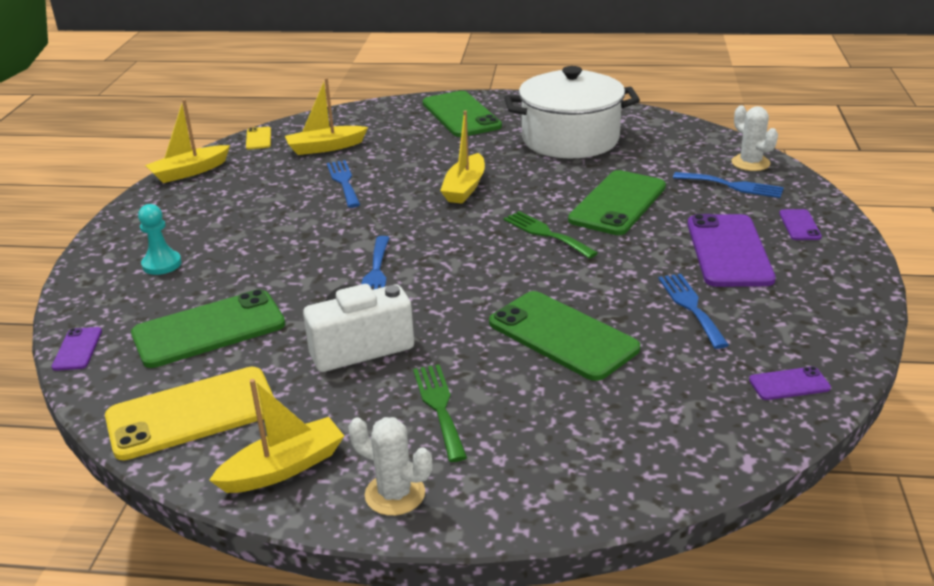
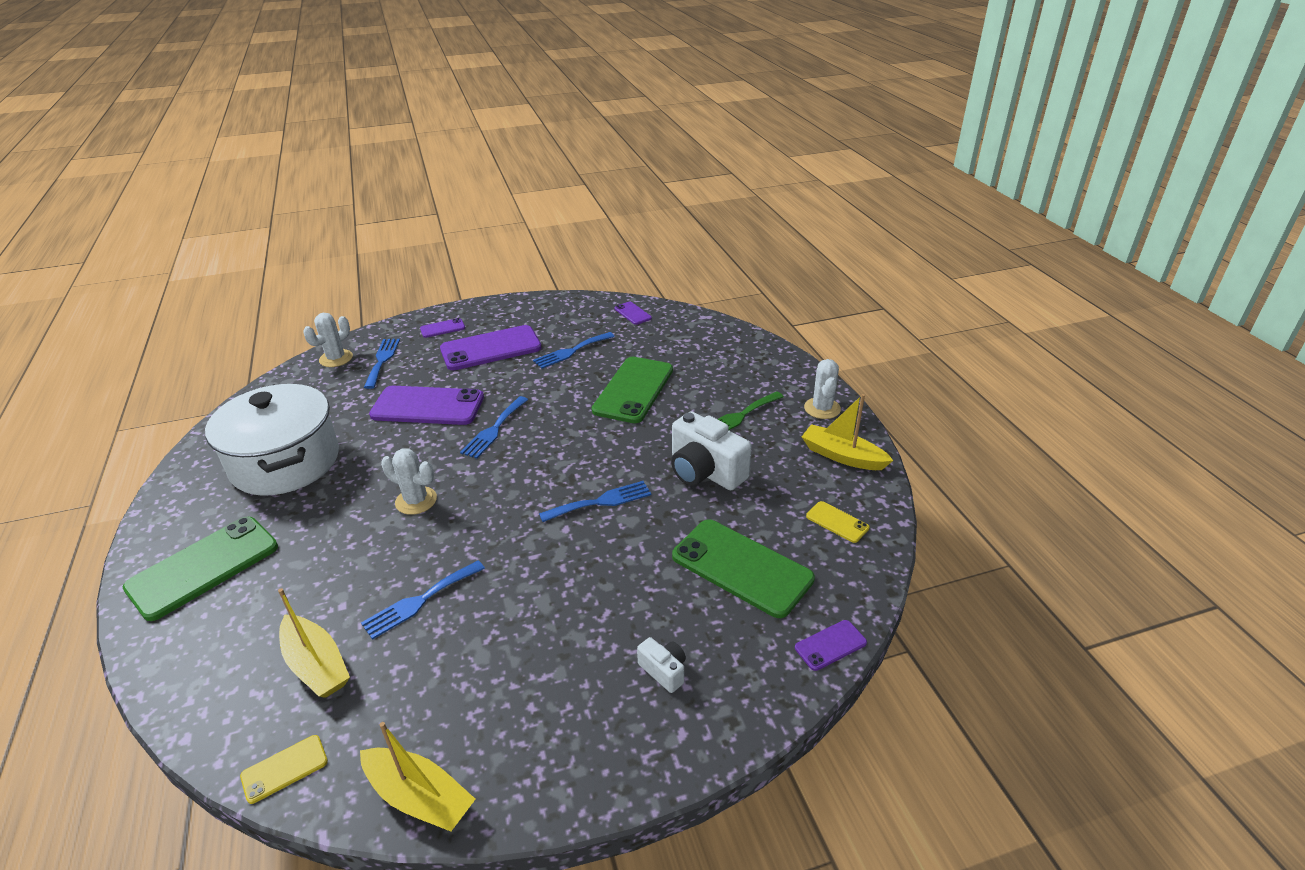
camera: 115 degrees left, 5 degrees up
yellow phone [105,367,274,460] -> yellow phone [806,501,869,543], size x0.46
turquoise pawn [138,204,182,275] -> white camera [637,637,686,693]
yellow boat [440,110,485,204] -> white cactus [381,448,437,515]
green fork [503,211,598,259] -> blue fork [460,396,528,459]
green phone [568,170,666,235] -> purple phone [369,386,484,425]

